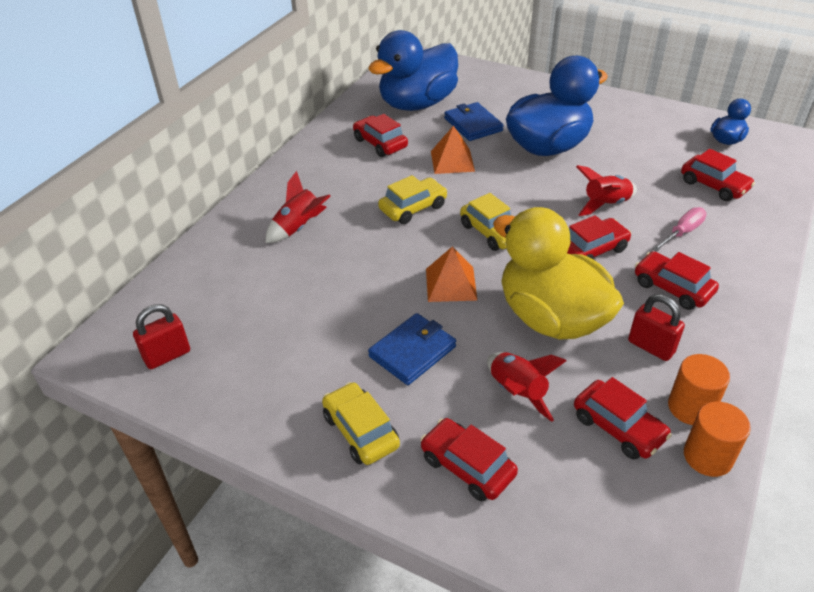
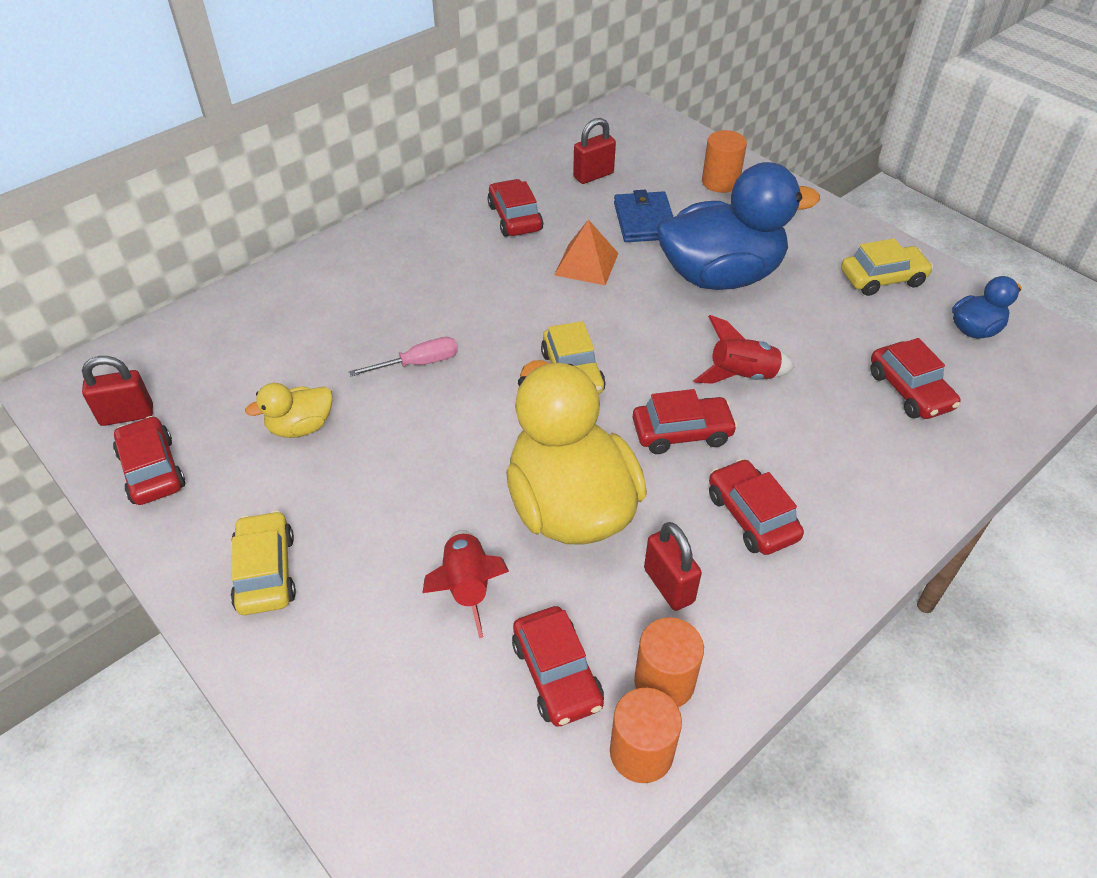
camera: 20 degrees right, 5 degrees up
red rocket [266,171,331,243] -> none
blue duck [368,30,458,111] -> red padlock [573,118,616,184]
blue wallet [368,313,456,385] -> none
yellow car [378,175,448,224] -> yellow car moved to [841,238,933,296]
red car [420,418,518,501] -> red car moved to [113,416,185,505]
orange pyramid [426,247,477,302] -> none
pink screwdriver [652,207,707,252] -> pink screwdriver moved to [349,337,458,377]
none -> yellow duck [245,383,333,438]
none -> orange cylinder [702,130,747,193]

